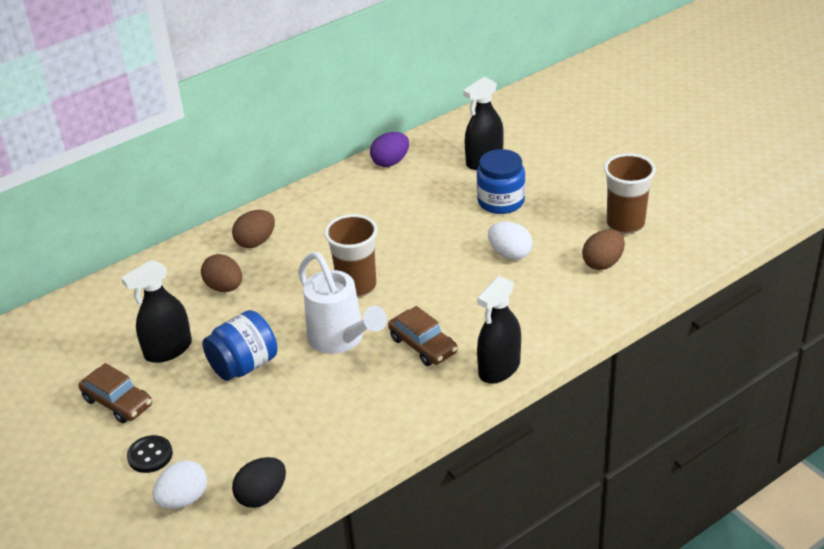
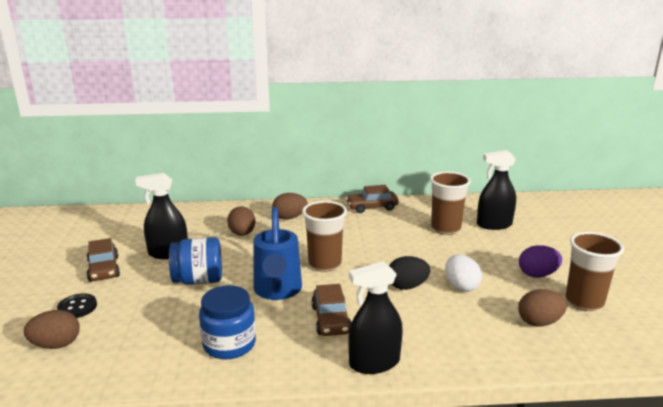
camera: 30 degrees right, 15 degrees down
white egg [152,460,207,509] -> brown egg [24,310,80,349]
black egg [232,457,286,508] -> black egg moved to [389,256,430,290]
white watering can [298,252,387,354] -> blue watering can [253,207,302,300]
purple egg [370,132,409,167] -> purple egg moved to [519,245,562,278]
blue jar [477,149,525,214] -> blue jar moved to [199,285,256,359]
none -> brown car [346,185,399,213]
none -> brown cup [430,171,471,235]

